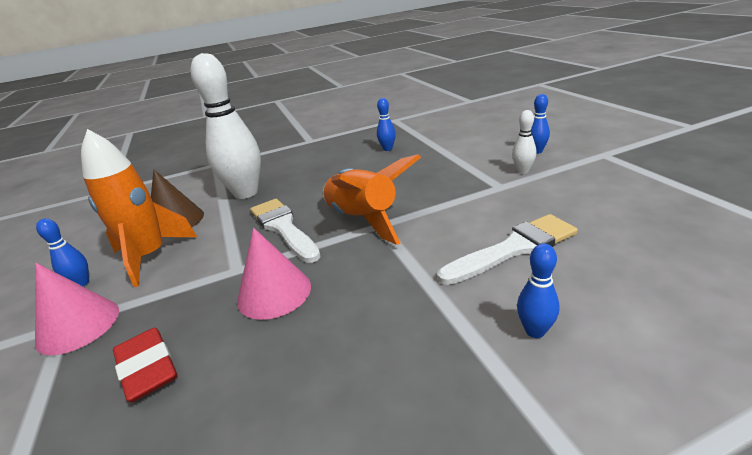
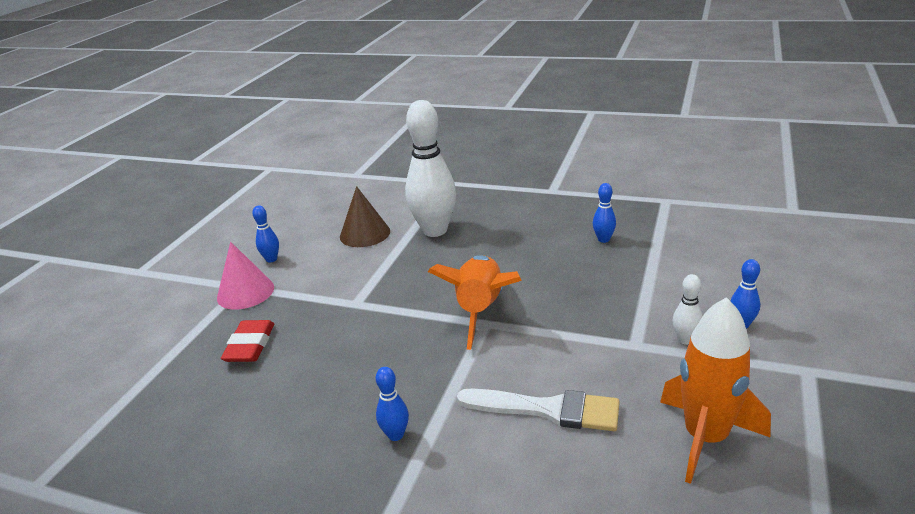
camera: 40 degrees right, 0 degrees up
orange rocket [81,129,197,287] -> orange rocket moved to [660,297,771,484]
pink cone [237,228,311,320] -> none
white brush [250,199,321,263] -> none
blue bowling pin [517,243,559,338] -> blue bowling pin moved to [376,367,409,441]

